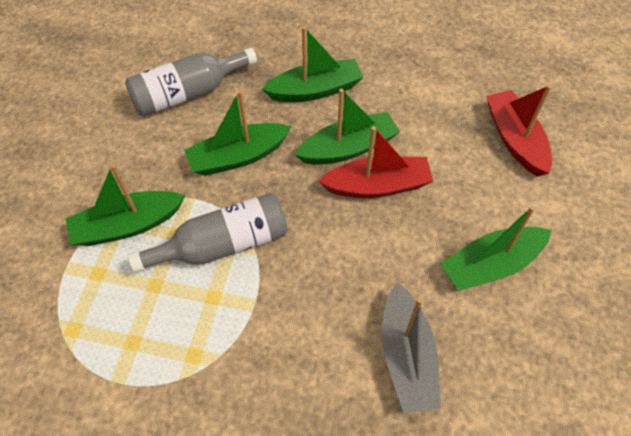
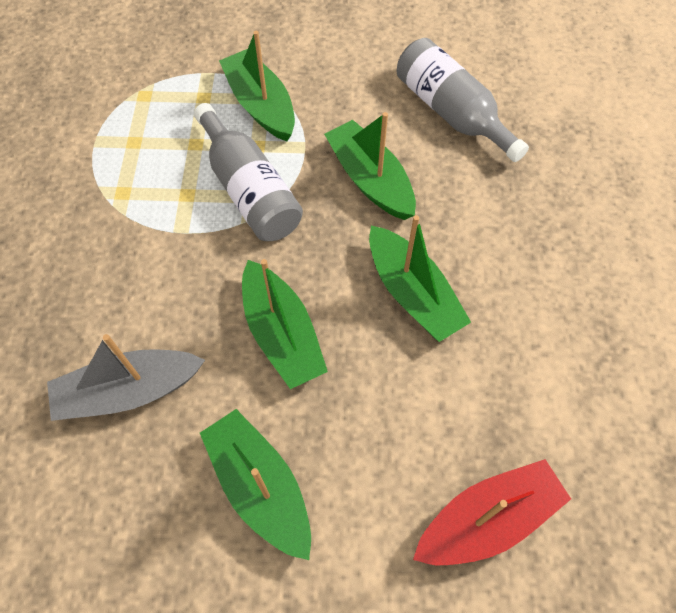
camera: 80 degrees right, 5 degrees up
green boat [262,26,363,102] -> green boat moved to [242,259,328,389]
red boat [318,126,433,198] -> none

